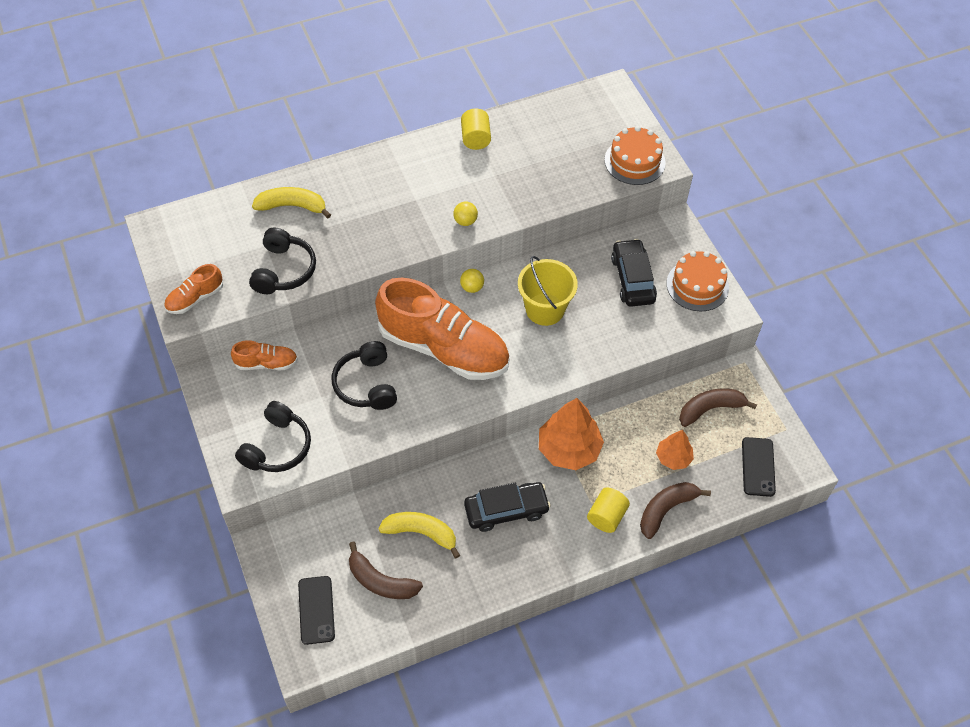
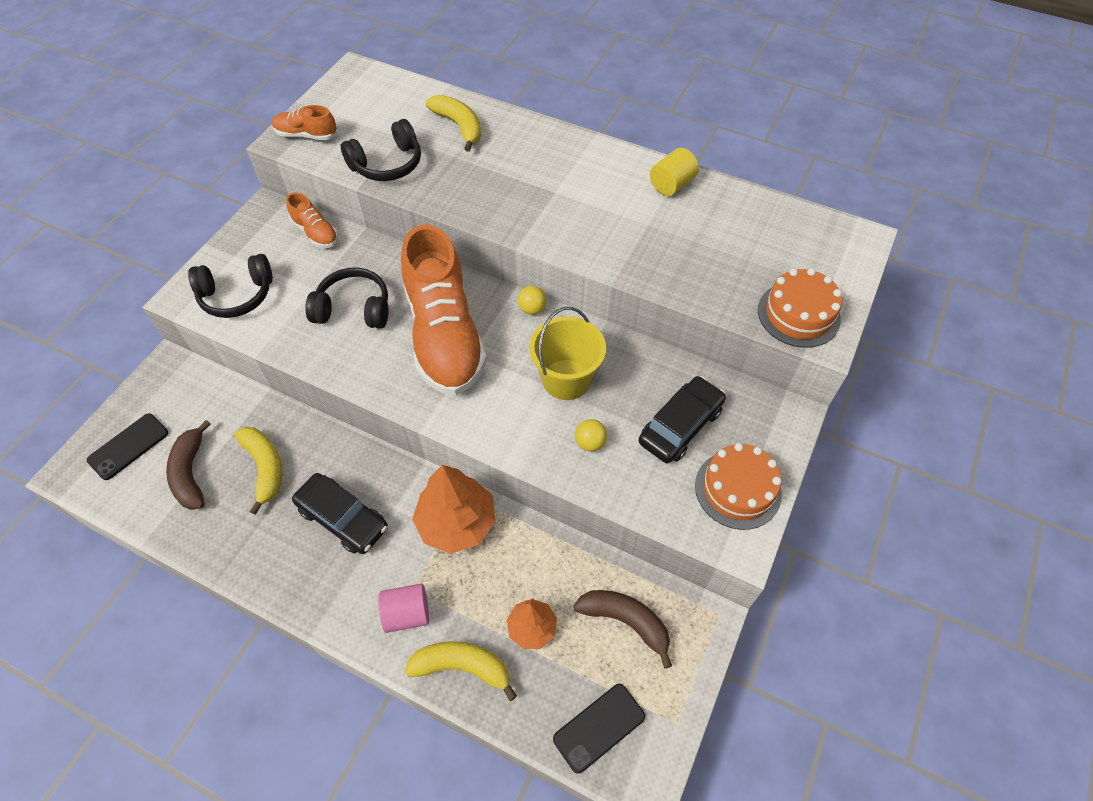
camera: 50 degrees right, 0 degrees up
black headphones [332,341,397,410] -> black headphones turned 60 degrees clockwise [305,268,389,329]
yellow ball [453,202,478,226] -> yellow ball moved to [575,419,607,451]
yellow cylinder [587,488,630,533] -> pink cylinder [378,584,429,633]
brown banana [640,482,711,539] -> yellow banana [404,641,517,701]

